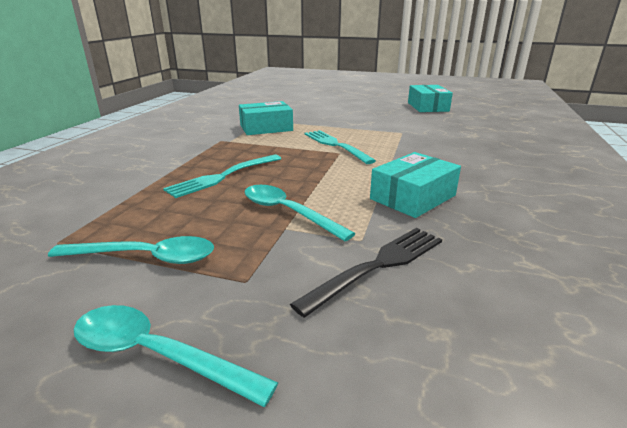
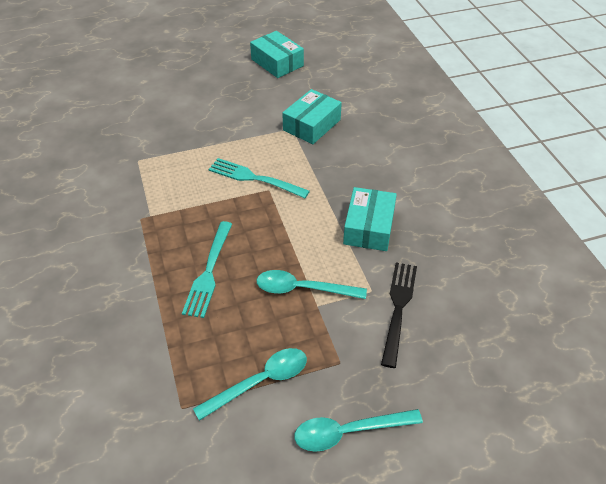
camera: 35 degrees left, 20 degrees up
turquoise box [239,101,293,135] -> turquoise box moved to [282,89,342,144]

